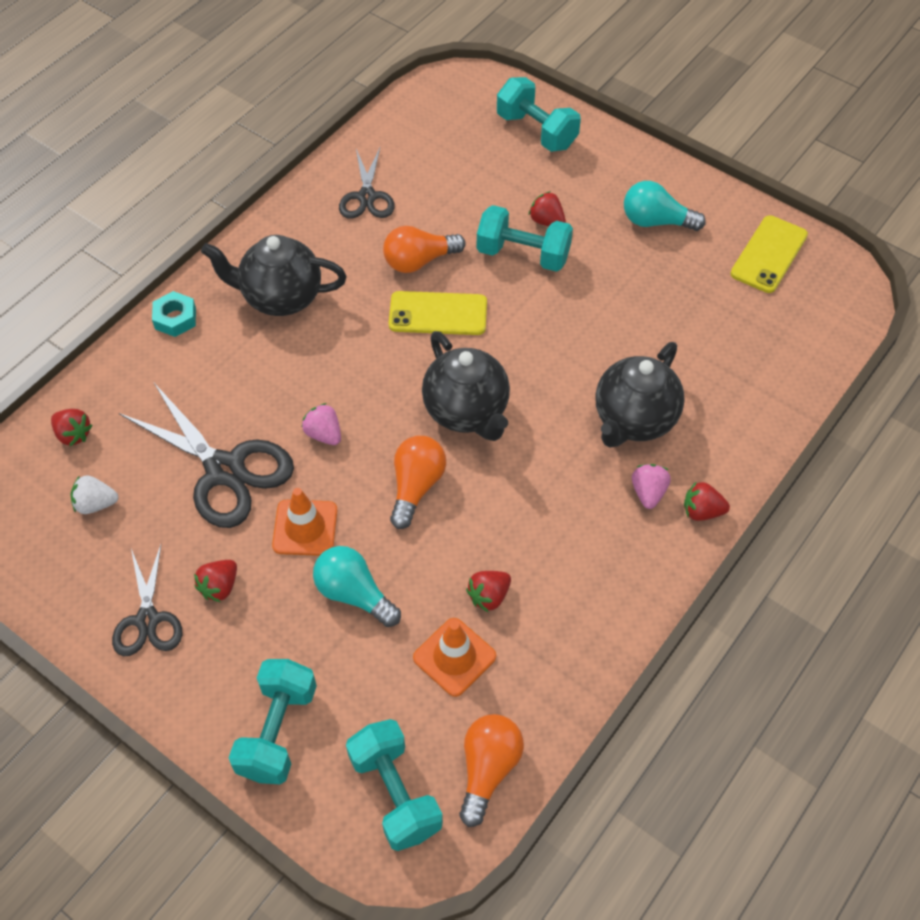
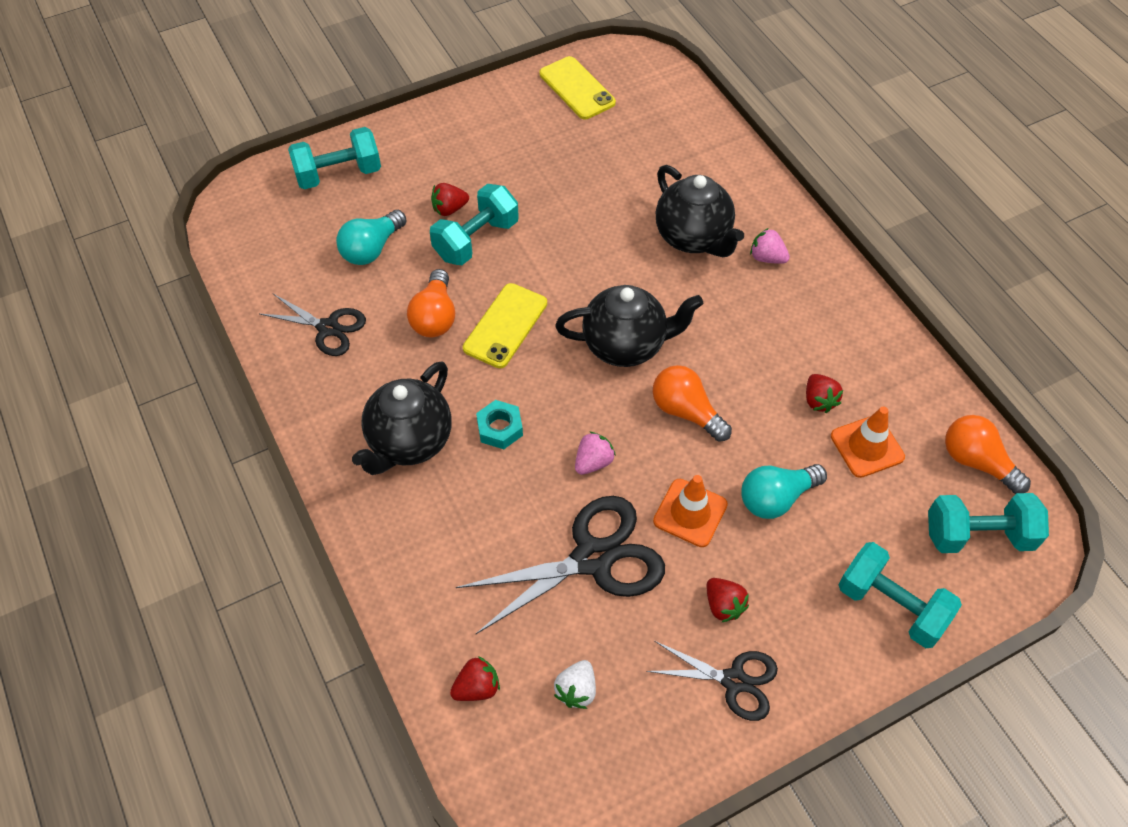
camera: 65 degrees left, 0 degrees up
turquoise nut [152,291,196,337] -> turquoise nut moved to [476,400,523,449]
pink strawberry [301,403,341,445] -> pink strawberry turned 150 degrees clockwise [575,432,616,475]
turquoise light bulb [624,181,706,231] -> turquoise light bulb moved to [336,210,406,265]
red strawberry [684,481,730,521] -> none

